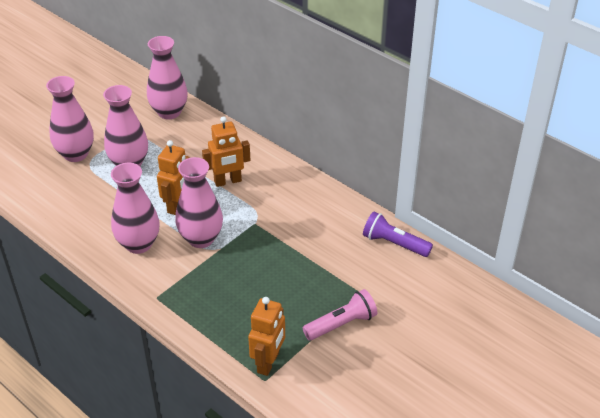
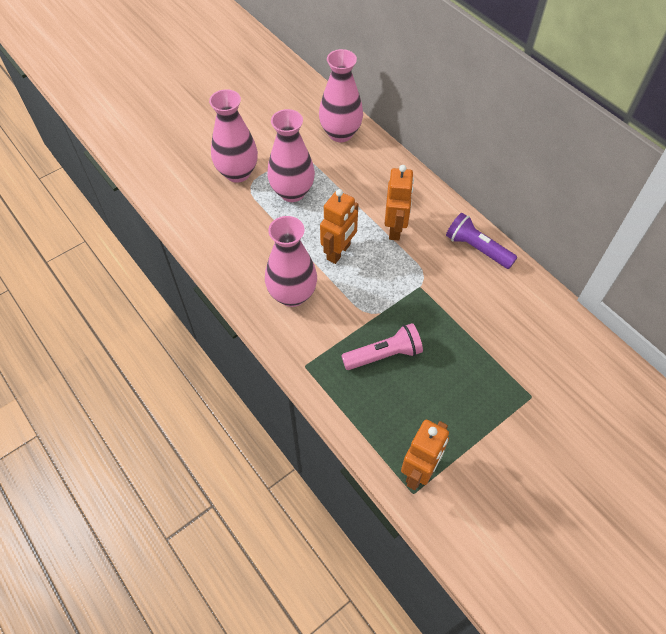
camera: 10 degrees right, 15 degrees up
pink vase [175,157,223,248] -> none
orange robot [202,116,250,187] -> orange robot turned 75 degrees counterclockwise [384,165,414,241]
pink flashlight [303,289,377,341] -> pink flashlight moved to [341,323,423,370]
purple flashlight [363,212,433,257] -> purple flashlight moved to [446,213,517,269]

